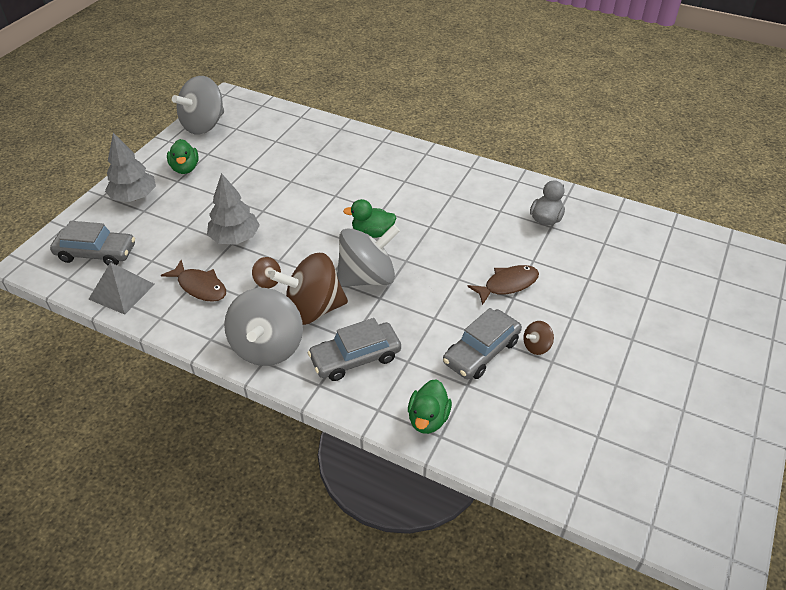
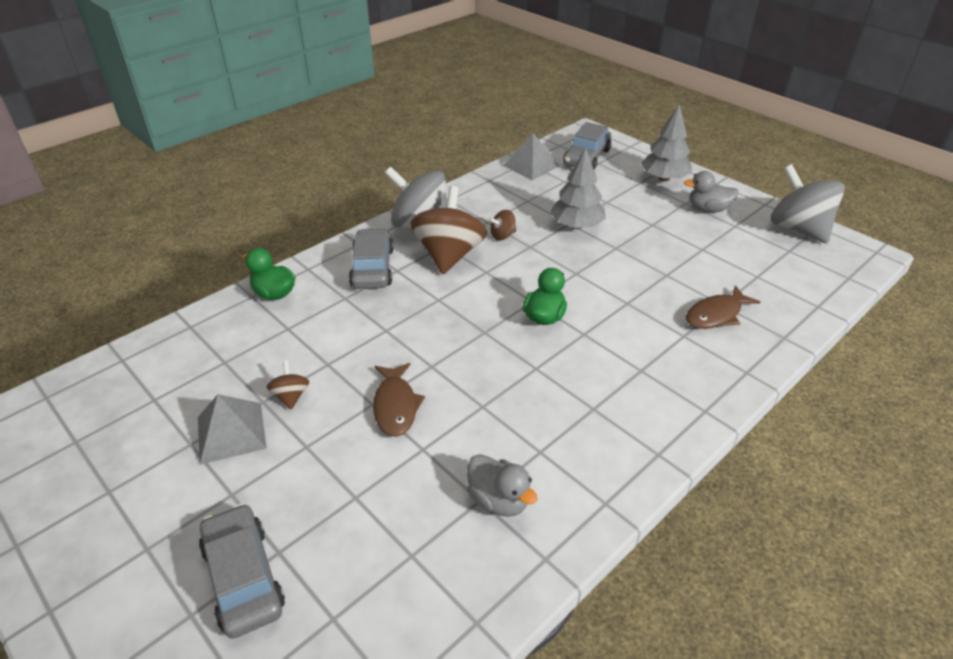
camera: 110 degrees right, 5 degrees down
brown fish [161,259,226,302] -> brown fish moved to [686,285,760,329]
green duck [167,139,199,174] -> grey duck [684,171,739,213]
grey spinning top [337,225,400,287] -> none
grey car [443,308,522,379] -> grey car moved to [199,503,285,639]
none -> grey pyramid [198,394,267,465]

